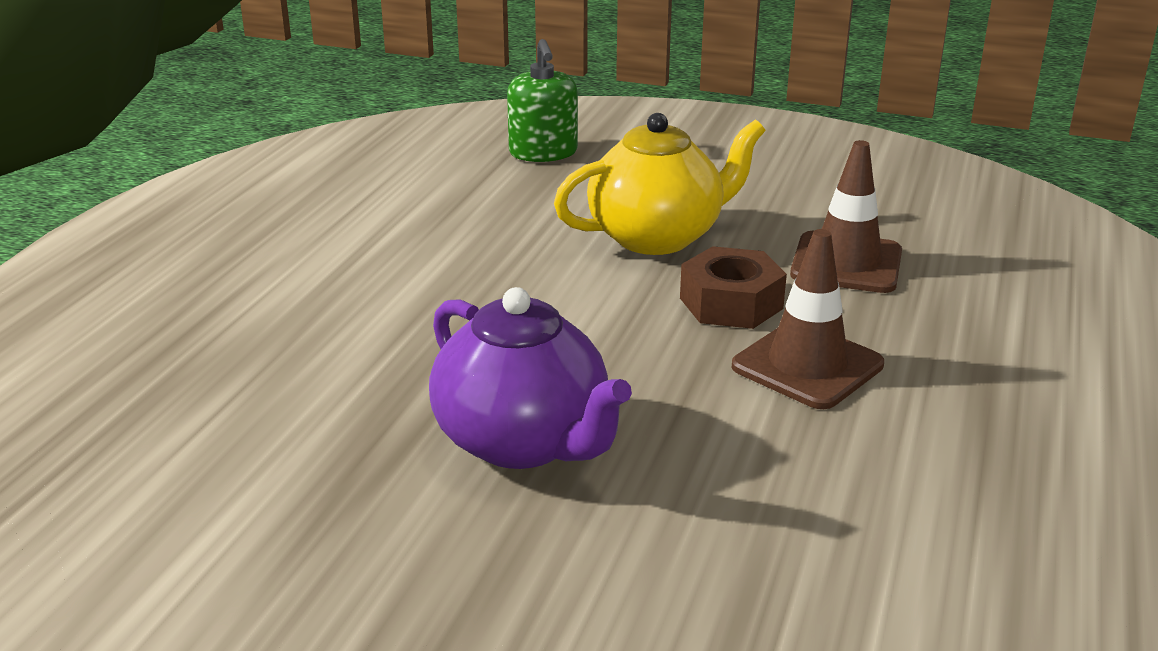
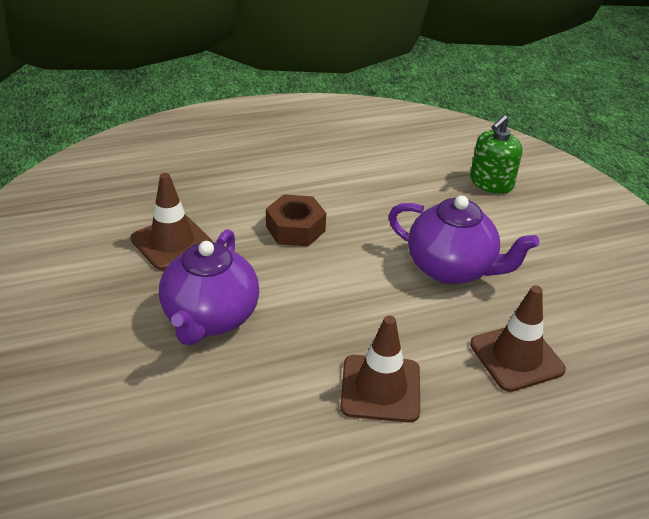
camera: 50 degrees right, 10 degrees up
yellow teapot [554,113,766,255] -> purple teapot [388,195,539,284]
brown nut [680,246,787,329] -> brown nut moved to [266,194,326,246]
none -> brown traffic cone [131,173,213,270]

